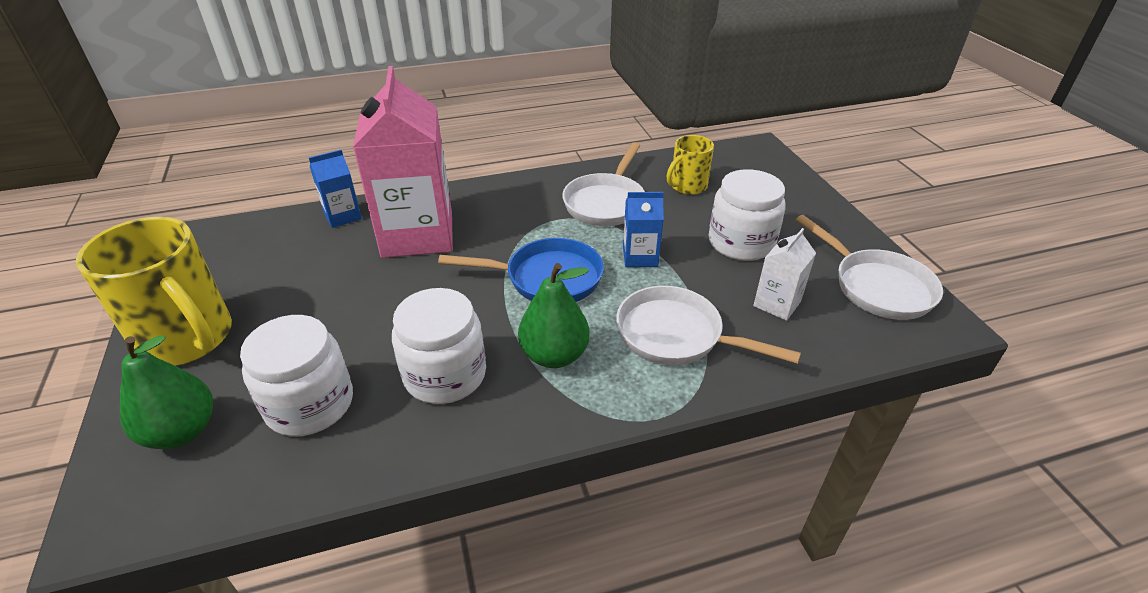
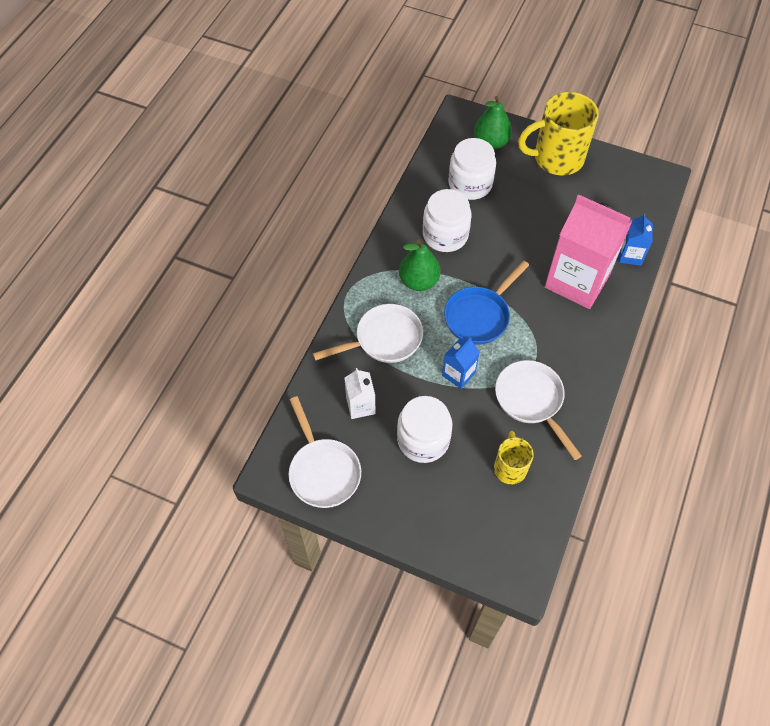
camera: 130 degrees right, 20 degrees up
white pan [796,215,943,320] -> white pan turned 120 degrees counterclockwise [289,396,361,508]

